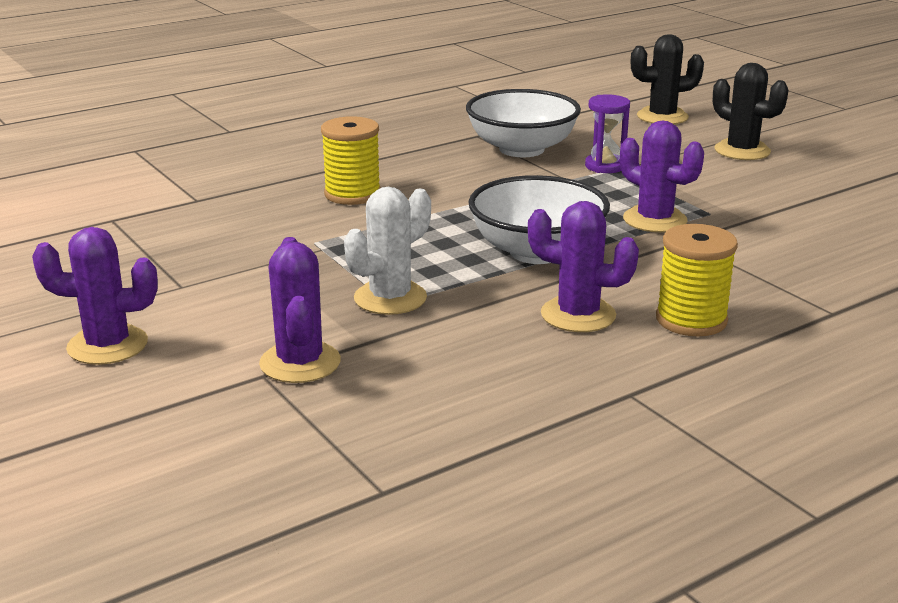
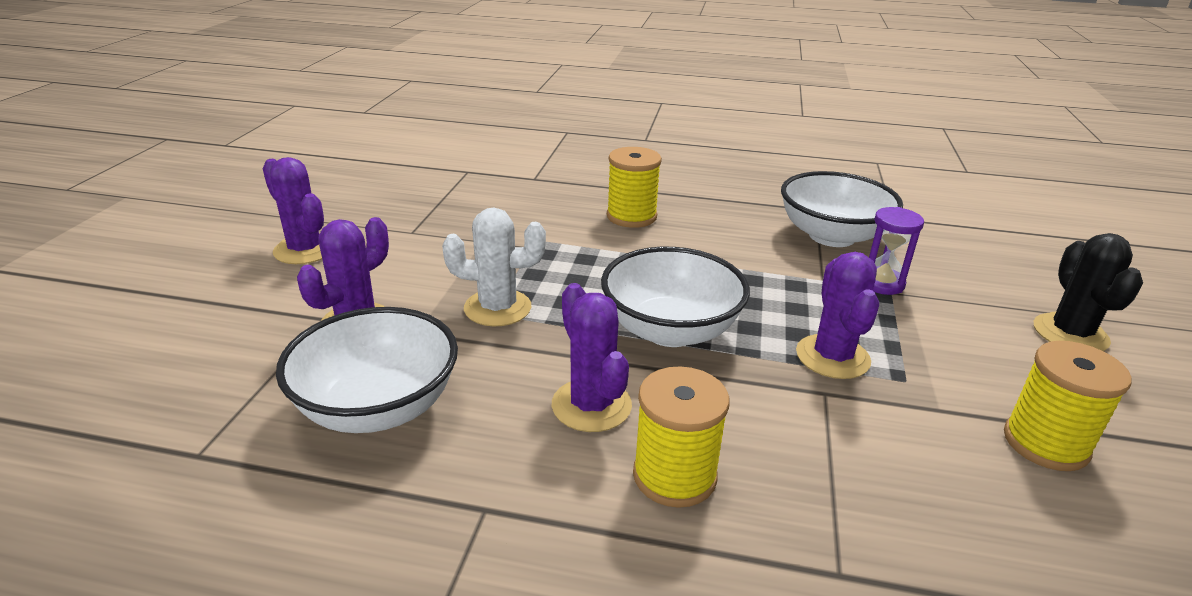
camera: 45 degrees right, 5 degrees up
black cactus [631,34,704,124] -> none
none -> white bowl [276,307,458,433]
none -> yellow spool [1004,341,1132,471]

